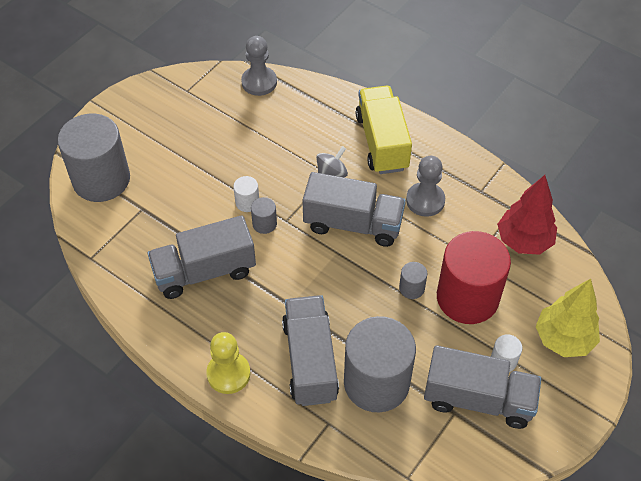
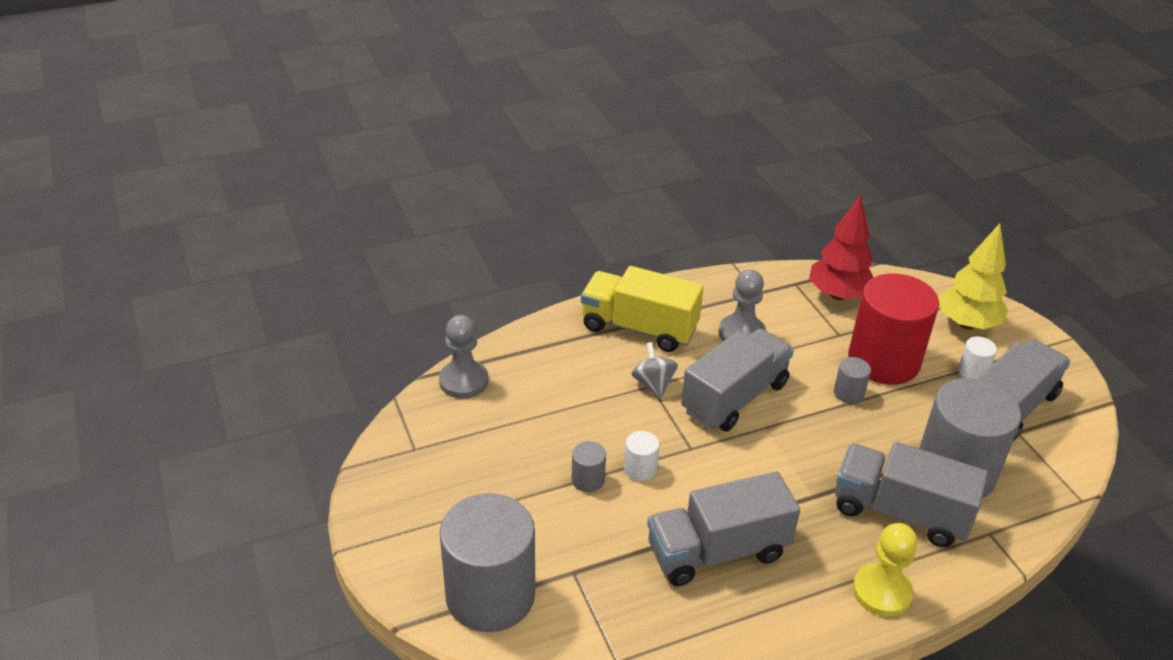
camera: 60 degrees left, 15 degrees down
grey truck [147,215,256,299] -> grey truck turned 60 degrees clockwise [647,471,800,586]
grey cylinder [251,197,277,234] -> grey cylinder moved to [572,441,606,492]

